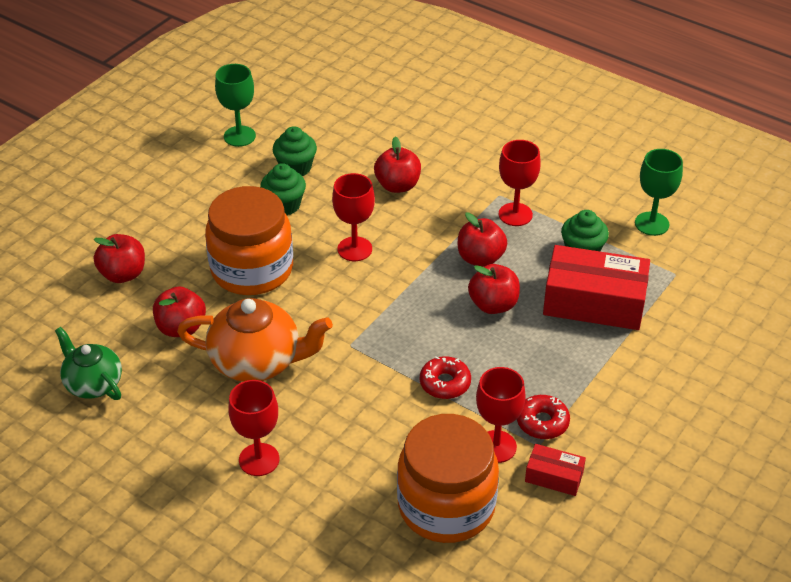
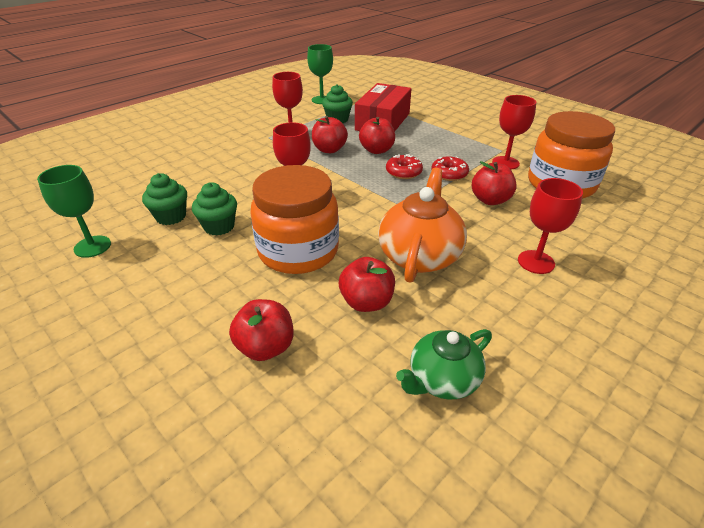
camera: 80 degrees left, 5 degrees down
red apple [374,137,421,193] -> red apple moved to [472,161,517,205]
red donut [517,395,570,439] -> red donut moved to [386,154,423,179]
red box [525,444,586,496] -> none

